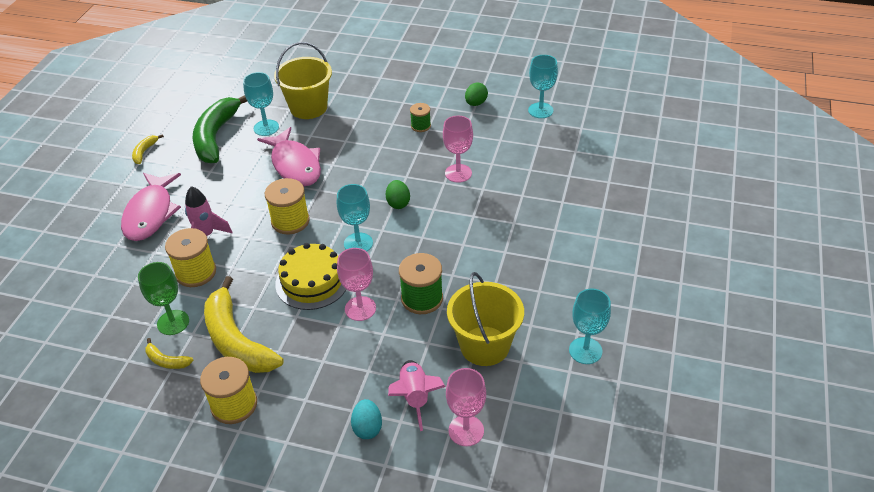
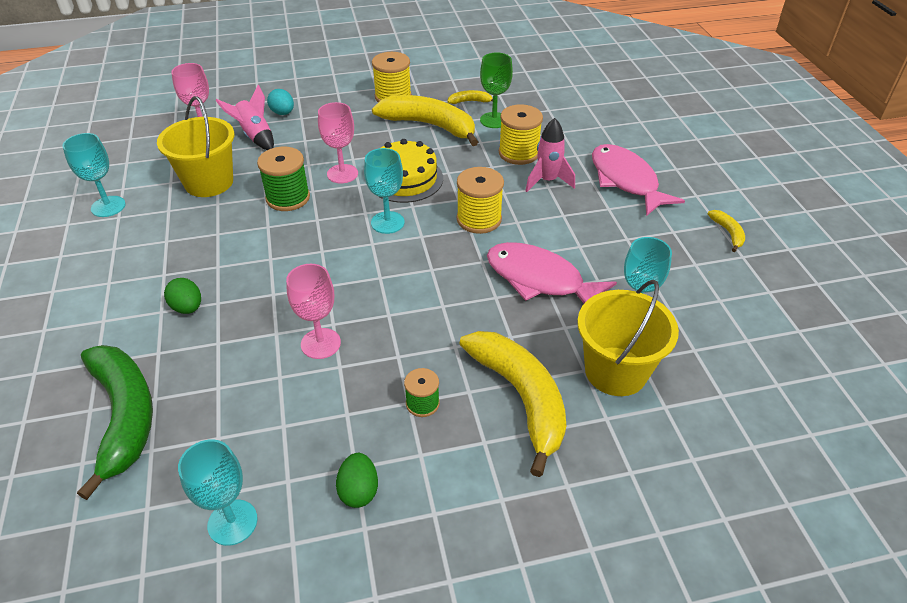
camera: 150 degrees right, 0 degrees up
green banana [193,95,247,164] -> green banana moved to [77,345,153,500]
green egg [386,180,410,209] -> green egg moved to [164,278,201,314]
none -> yellow banana [459,331,566,477]

